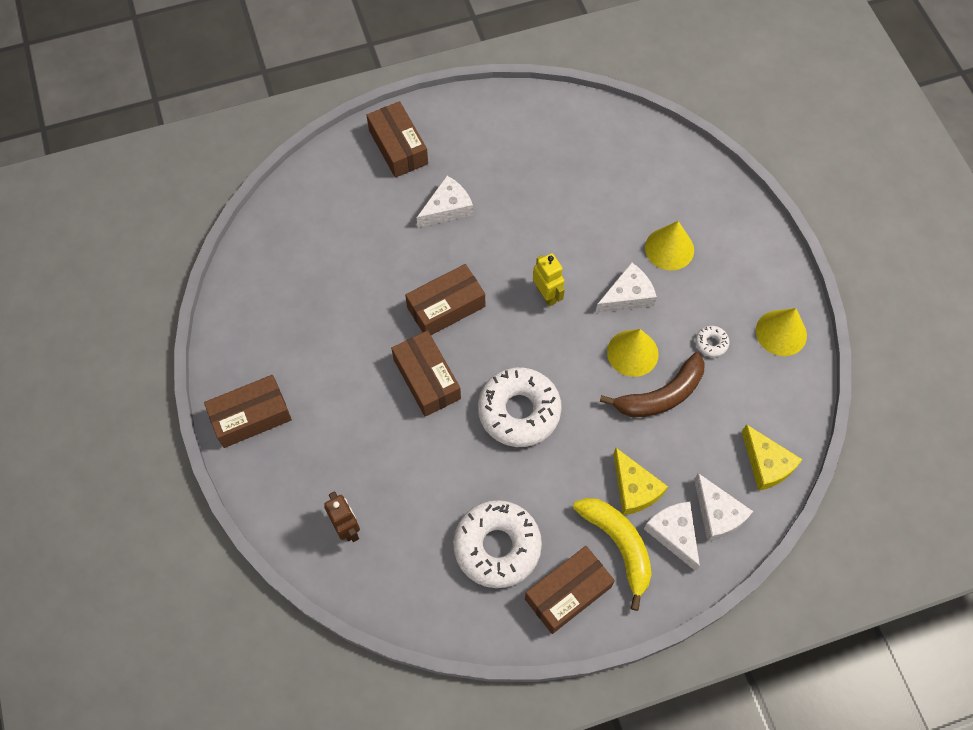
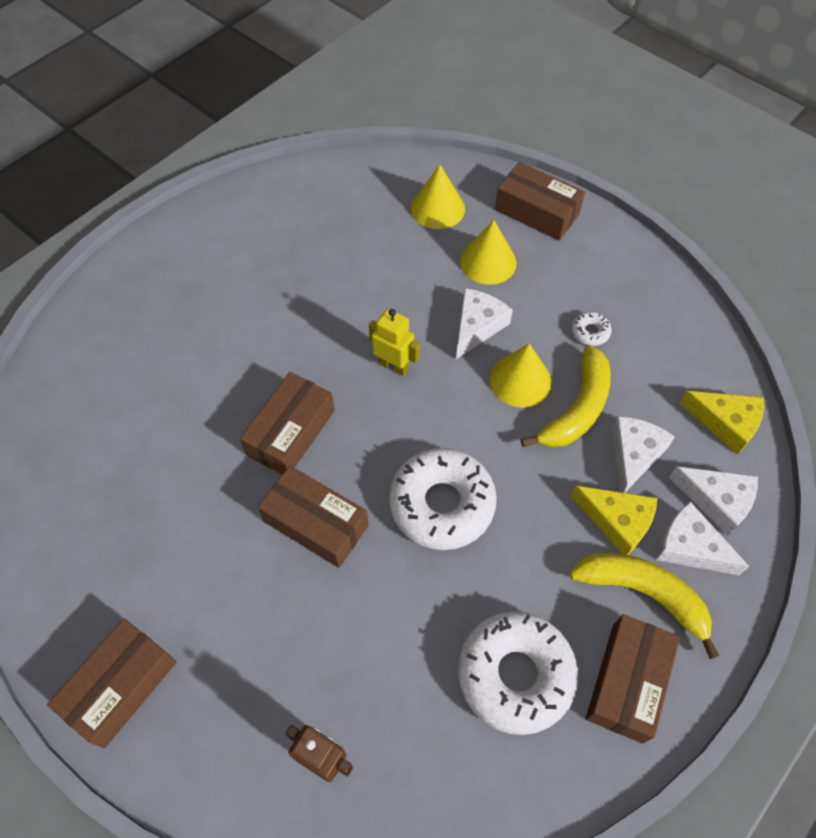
camera: 30 degrees left, 5 degrees down
brown box [366,101,428,178] -> brown box moved to [495,162,585,240]
white cheese [417,176,473,228] -> white cheese moved to [612,416,675,493]
brown banana [600,352,705,417] -> yellow banana [521,345,611,448]
yellow cone [756,308,807,356] -> yellow cone moved to [411,165,465,229]

